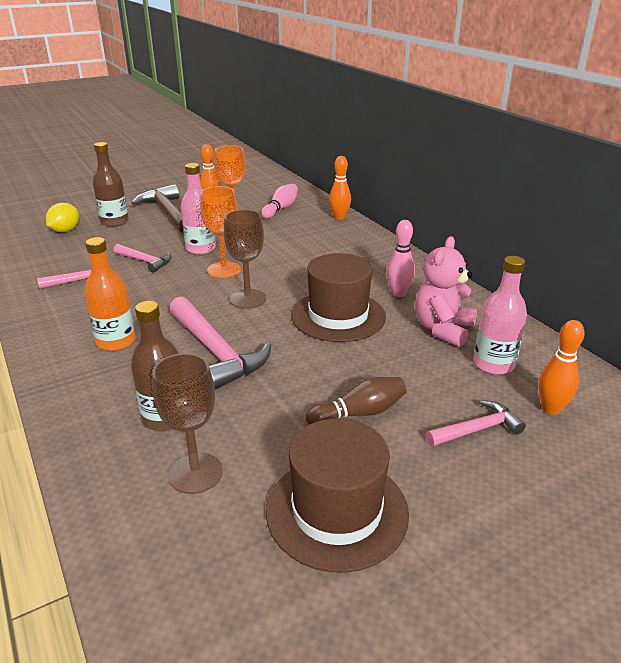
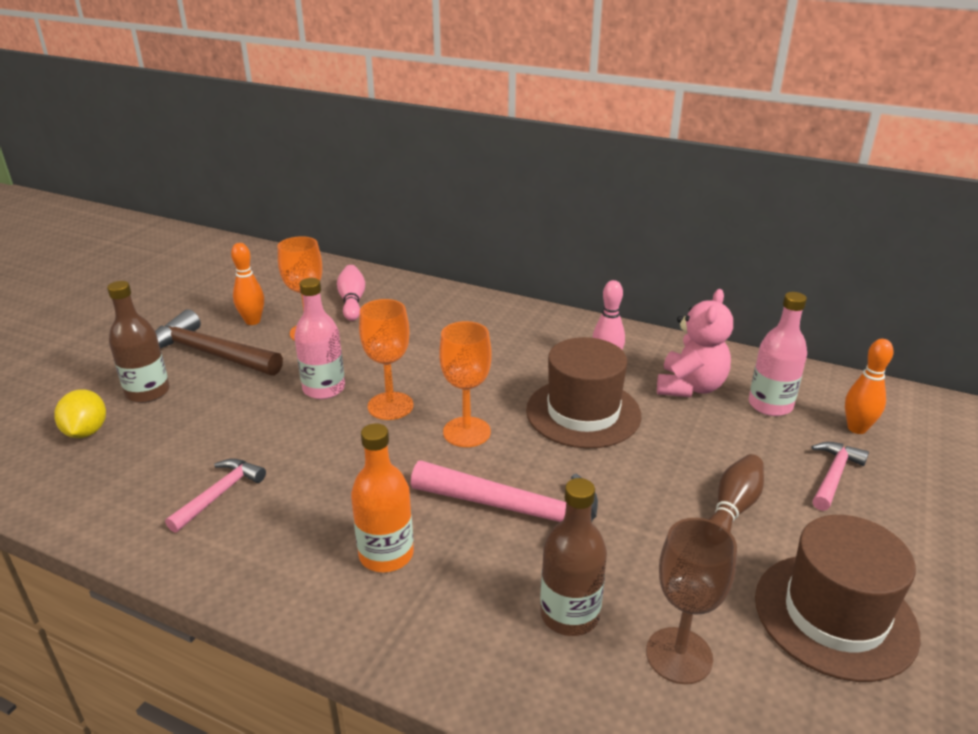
camera: 35 degrees left, 0 degrees up
pink hammer [114,244,172,272] -> none
brown goblet [224,210,266,309] -> orange goblet [439,321,492,447]
orange bowling pin [329,156,351,220] -> none
pink teddy bear [415,236,477,347] -> pink teddy bear turned 150 degrees counterclockwise [657,289,733,397]

